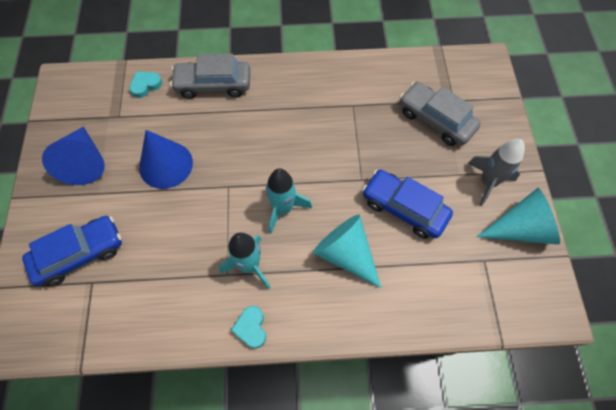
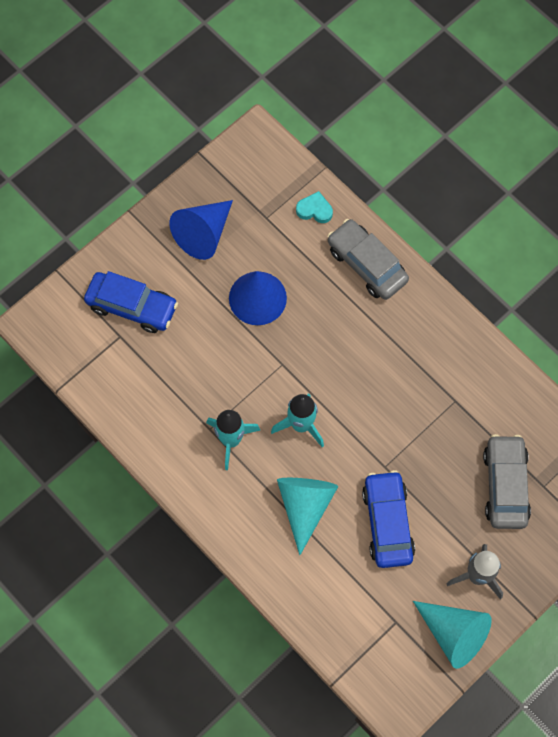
camera: 50 degrees right, 5 degrees up
turquoise heart [231,306,266,349] -> none

